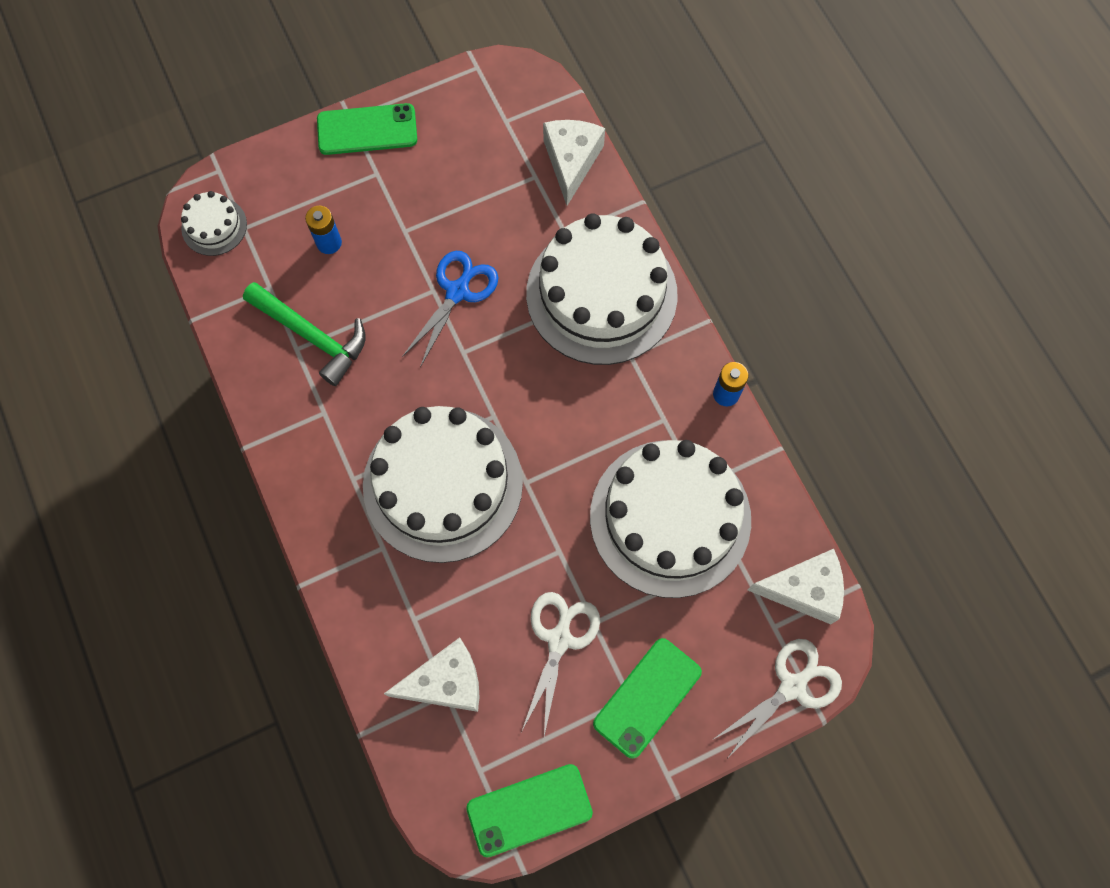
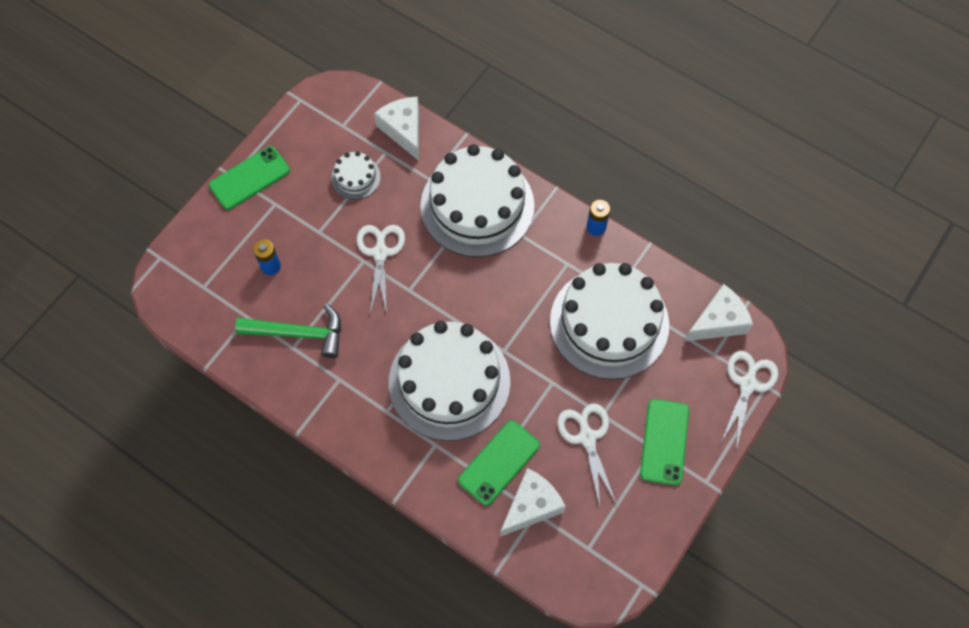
camera: 30 degrees left, 5 degrees down
white cake [181,191,247,256] -> white cake moved to [331,151,381,200]
blue scissors [402,251,498,367] -> white scissors [356,225,405,314]
green phone [466,764,593,858] -> green phone moved to [458,420,540,506]

